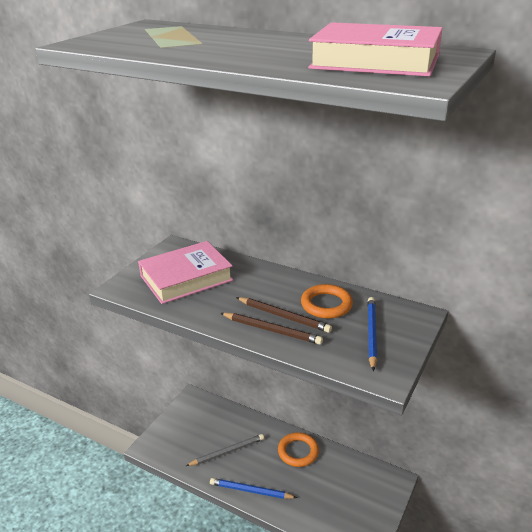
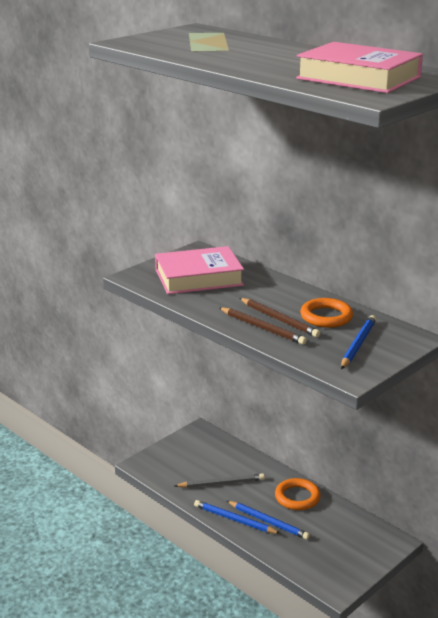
camera: 15 degrees right, 5 degrees down
none -> blue pencil [227,501,310,540]

